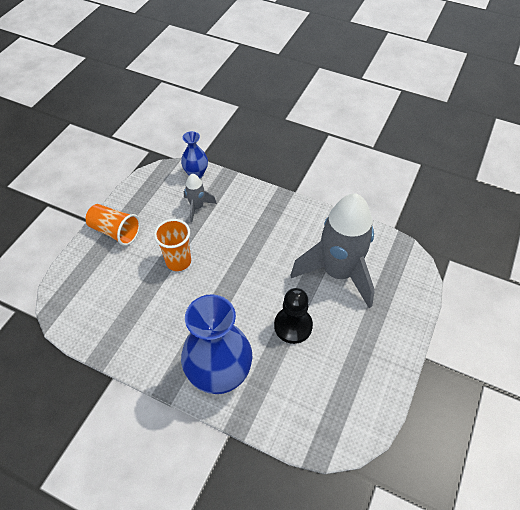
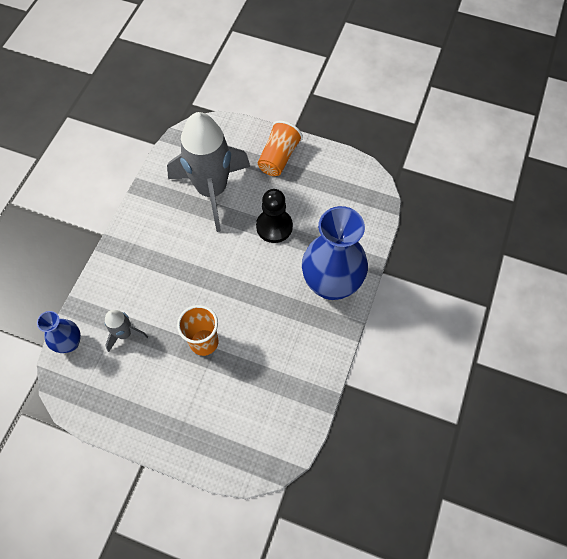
camera: 95 degrees left, 10 degrees up
orange cup [86,204,140,246] -> orange cup moved to [258,120,303,176]

